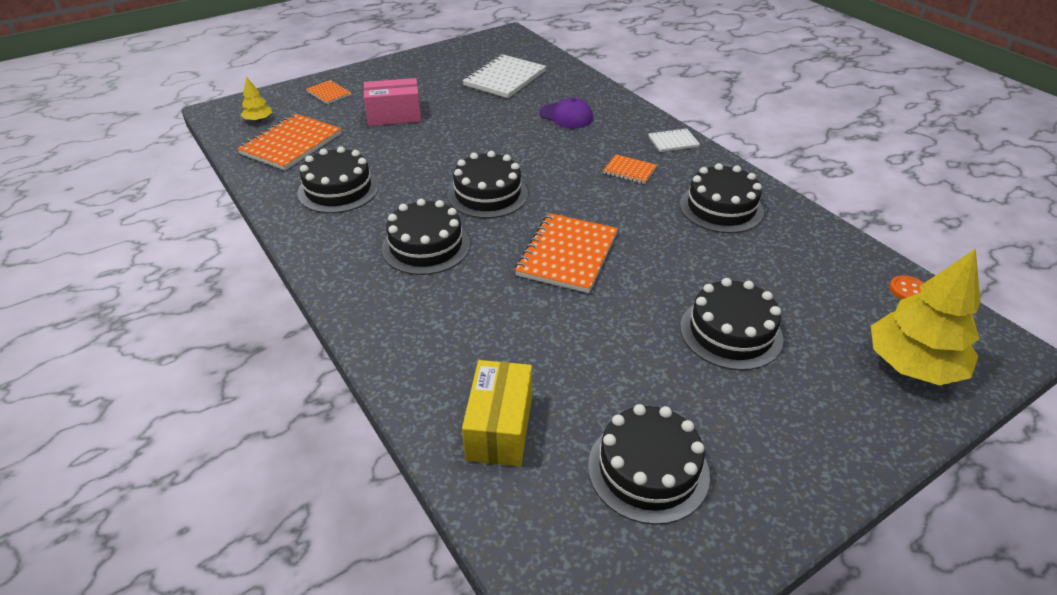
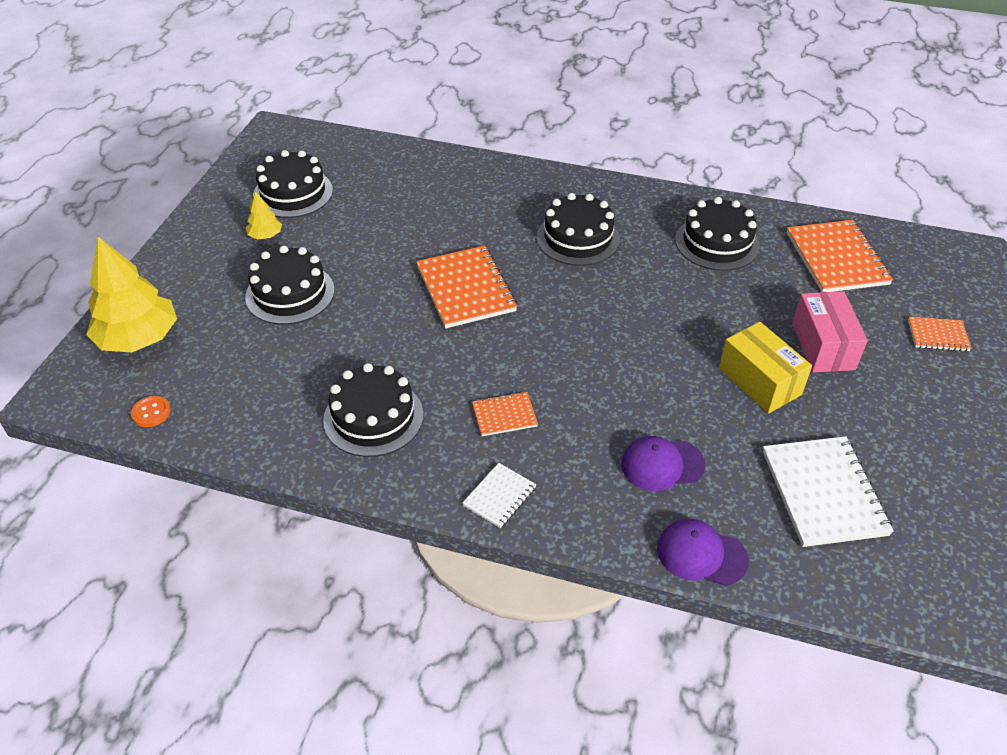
camera: 140 degrees right, 5 degrees up
yellow tree [241,77,272,122] -> yellow tree moved to [246,191,282,239]
pink box [363,78,422,126] -> pink box turned 45 degrees counterclockwise [792,291,868,373]
black cake [448,151,528,218] -> none
yellow box [462,360,532,466] -> yellow box moved to [719,322,812,414]
none -> purple cap [657,519,749,586]

